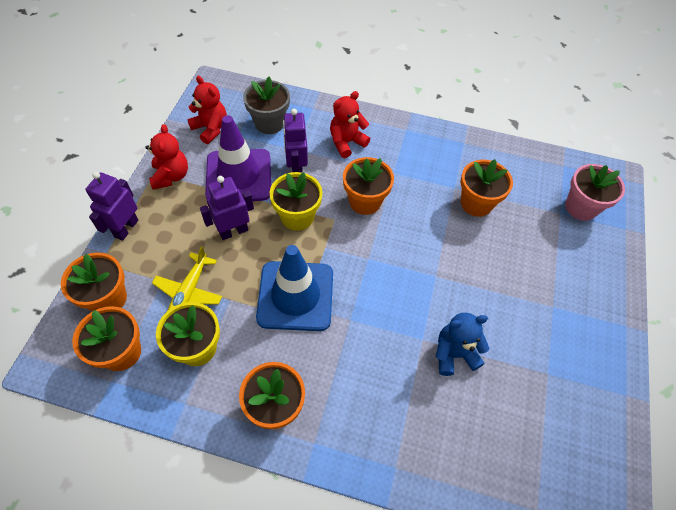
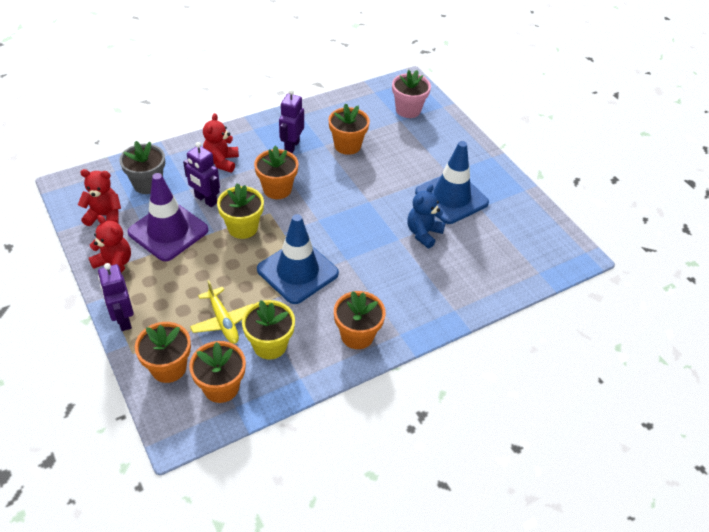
camera: 45 degrees left, 10 degrees down
purple robot [200,176,254,240] -> purple robot moved to [279,89,304,153]
none -> blue traffic cone [415,141,489,224]

